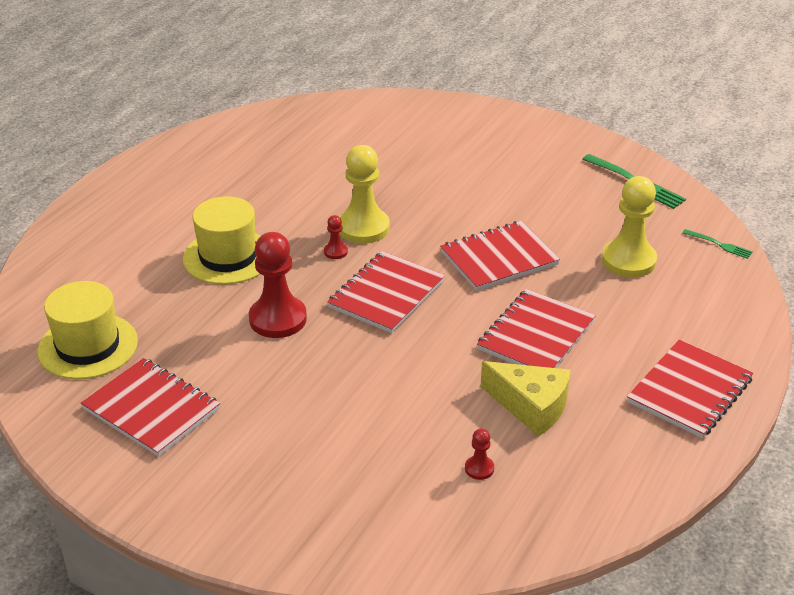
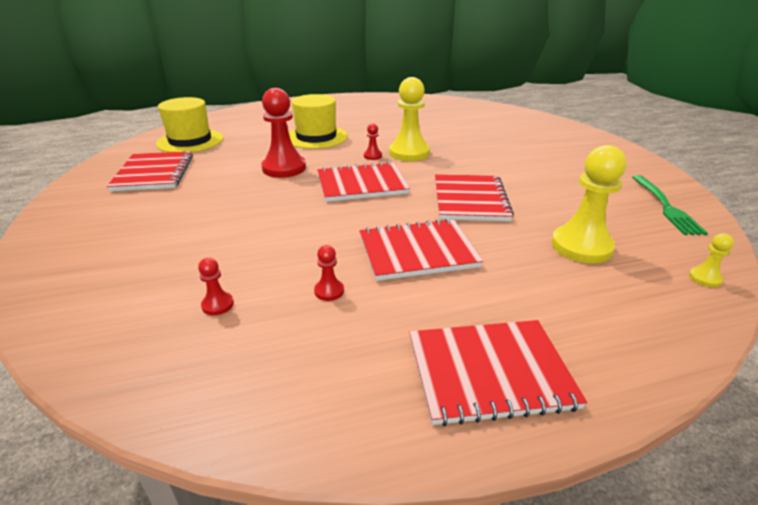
camera: 45 degrees right, 5 degrees down
red notebook [440,221,560,291] -> red notebook turned 75 degrees clockwise [435,174,514,221]
yellow cheese [481,361,571,437] -> red pawn [314,245,344,301]
green fork [682,229,753,259] -> yellow pawn [689,233,734,287]

